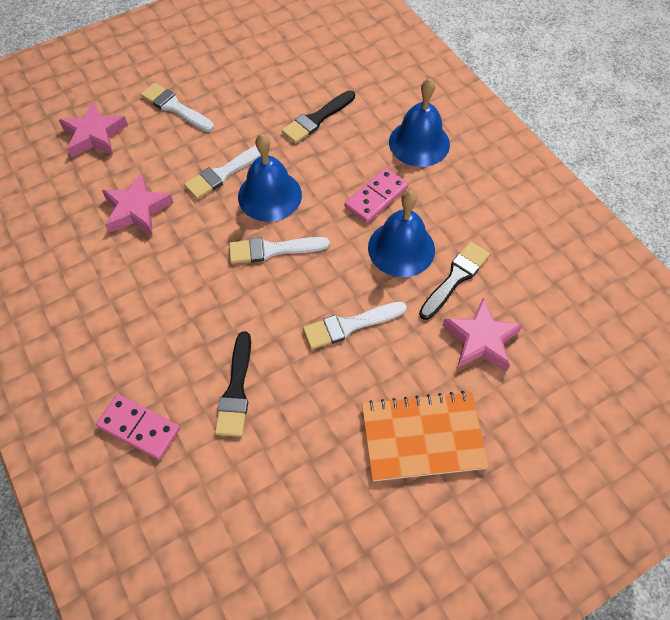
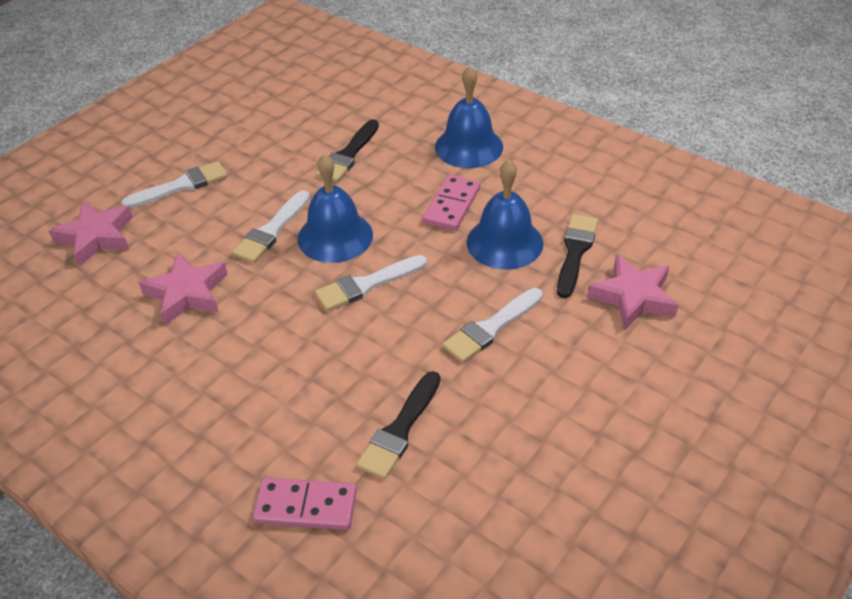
camera: 20 degrees left, 15 degrees down
white brush [140,83,214,132] -> white brush turned 135 degrees clockwise [121,161,227,208]
black brush [215,331,251,437] -> black brush turned 45 degrees clockwise [356,371,440,479]
orange notebook [362,391,489,481] -> none

